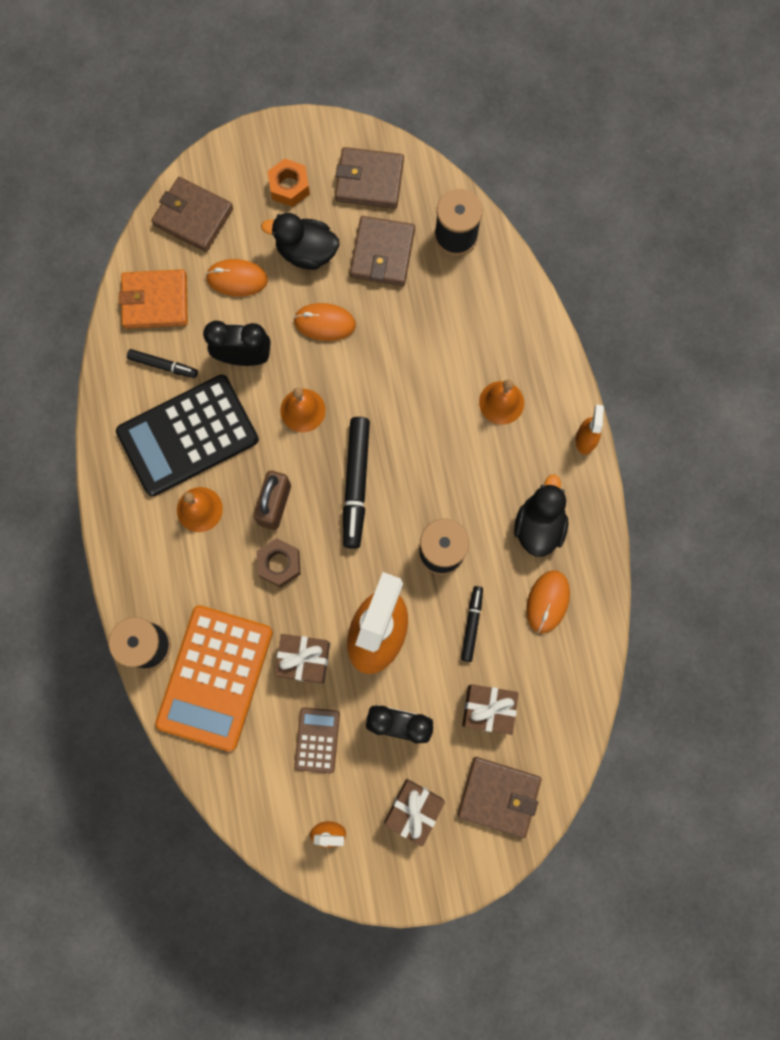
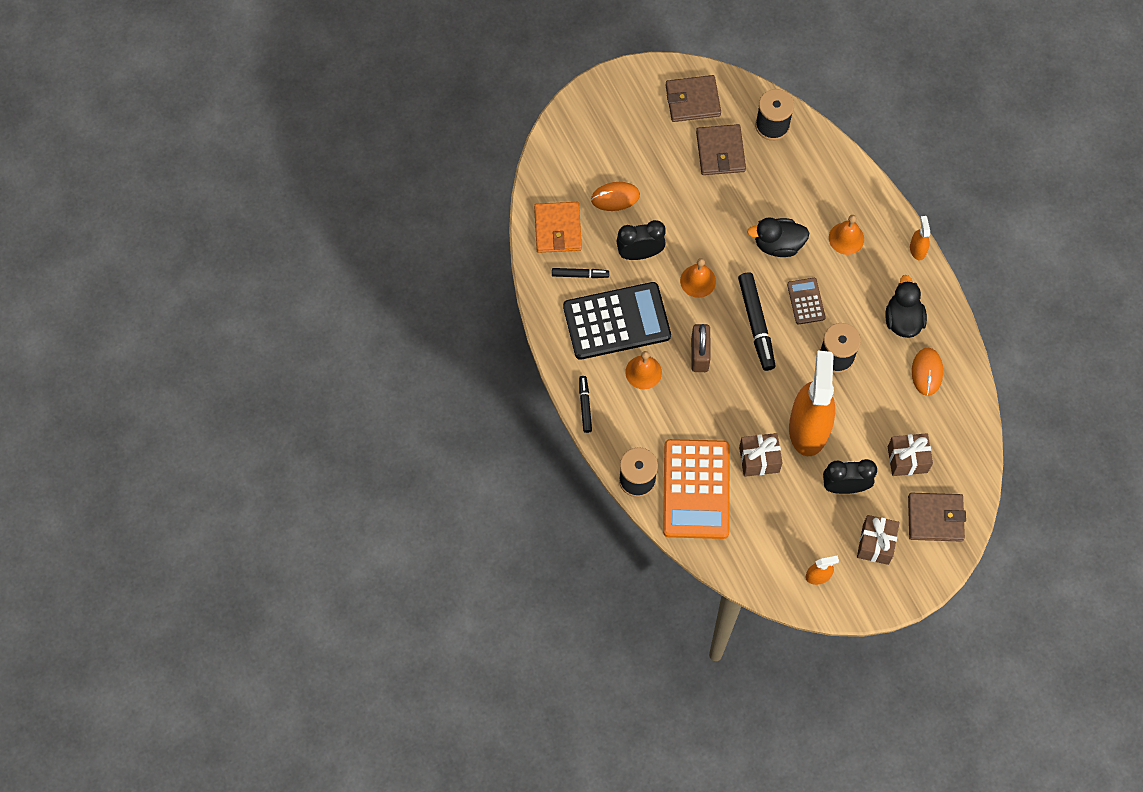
camera: 15 degrees left, 10 degrees down
black calculator [116,375,259,496] -> black calculator turned 150 degrees counterclockwise [563,282,671,360]
orange wallet [119,269,188,329] -> orange wallet turned 75 degrees counterclockwise [534,202,582,253]
brown wallet [151,177,233,252] -> none
brown nut [257,538,301,587] -> none
black duck [261,213,339,270] -> black duck moved to [747,218,809,257]
orange nut [267,159,310,207] -> none
orange mouse [294,303,356,341] -> none
brown calculator [294,707,340,773] -> brown calculator moved to [787,278,826,325]
black marker [461,586,483,662] -> black marker moved to [579,376,592,433]

